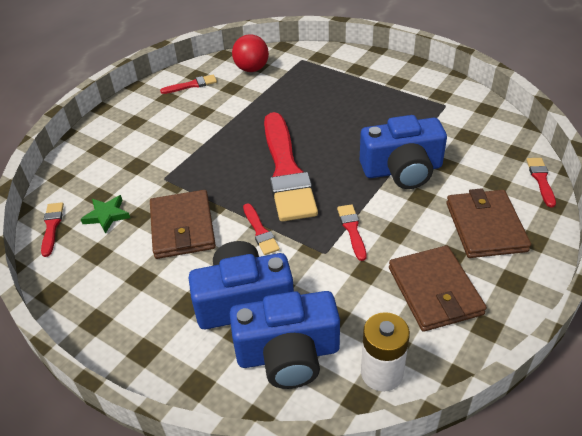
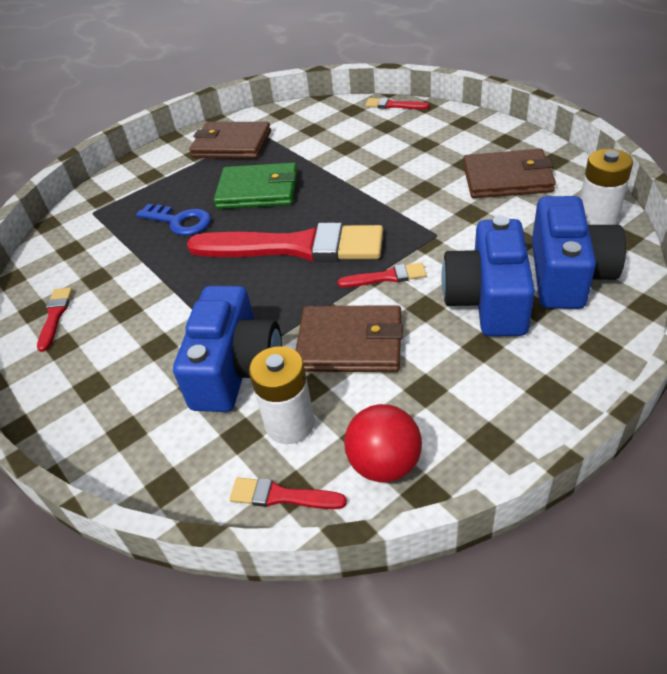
camera: 70 degrees left, 0 degrees up
green star [81,195,130,234] -> white battery [249,346,315,444]
red ball [232,34,269,72] -> red ball moved to [344,404,422,483]
red brush [337,204,366,261] -> none
blue camera [360,115,447,189] -> blue camera moved to [173,286,282,412]
brown wallet [446,188,531,258] -> brown wallet moved to [189,122,271,159]
none -> blue key [136,204,211,236]
none -> green wallet [214,163,298,209]

